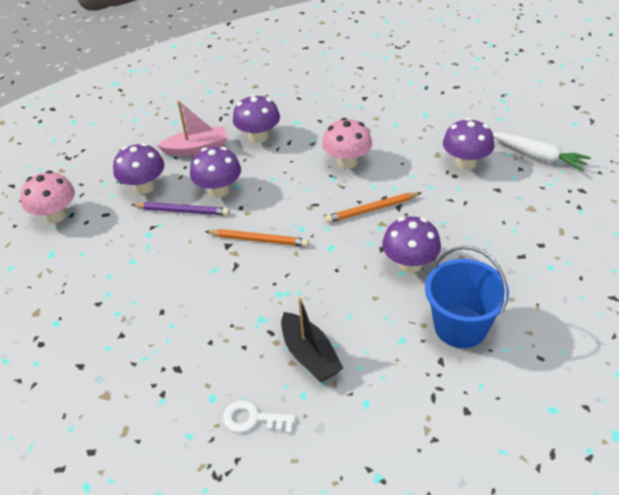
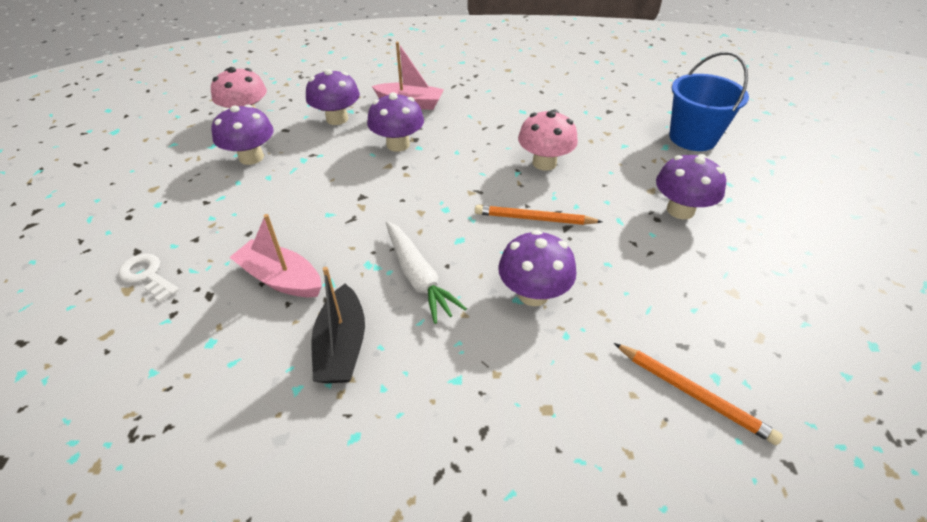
camera: 25 degrees right, 0 degrees up
purple pencil [131,202,230,216] -> none
orange pencil [205,229,309,247] -> orange pencil moved to [614,343,783,445]
white key [223,400,295,433] -> white key moved to [118,254,179,302]
purple mushroom [233,94,280,143] -> purple mushroom moved to [211,104,274,165]
blue bucket [425,246,509,348] -> blue bucket moved to [669,52,749,151]
white carrot [493,132,591,172] -> white carrot moved to [386,221,467,324]
none -> pink boat [229,214,322,297]

